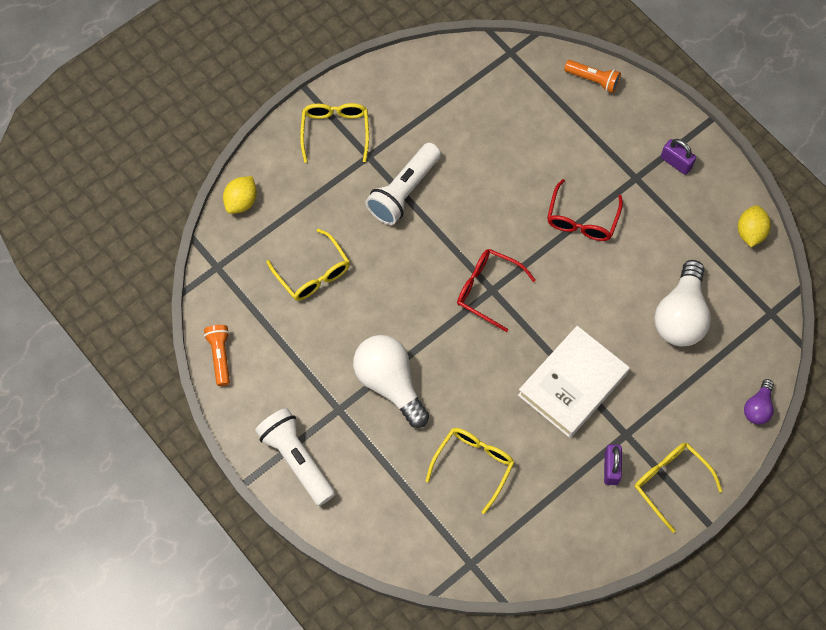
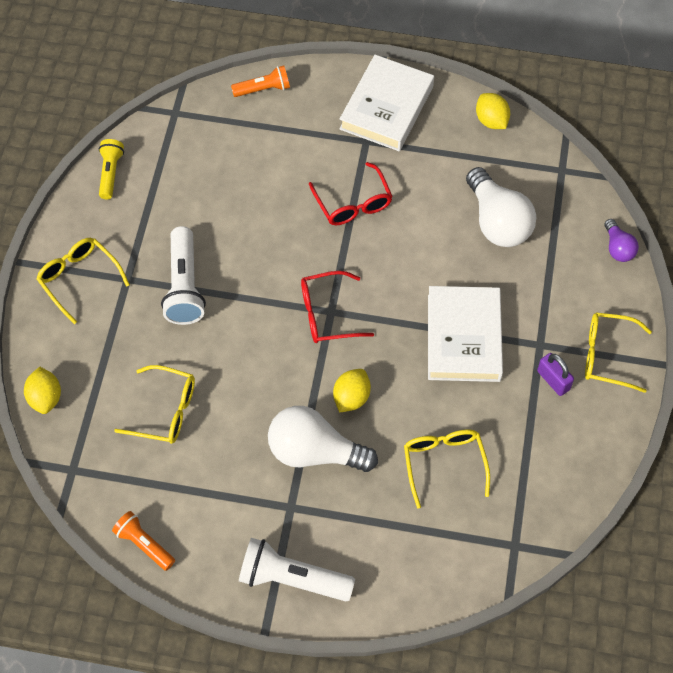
camera: 40 degrees left, 5 degrees down
purple padlock [661,139,696,175] -> white book [339,55,434,151]
none -> yellow flashlight [99,139,124,199]
none -> yellow lemon [333,369,371,412]

